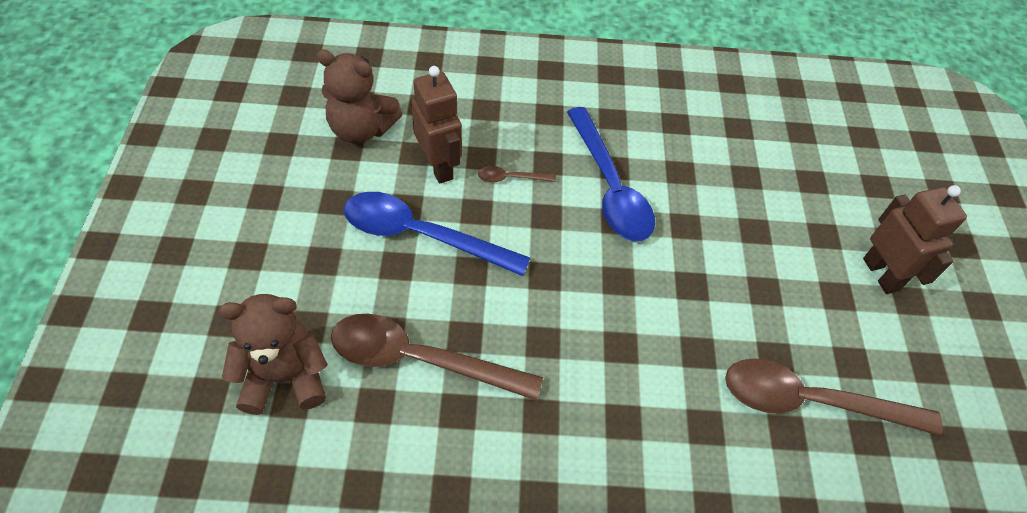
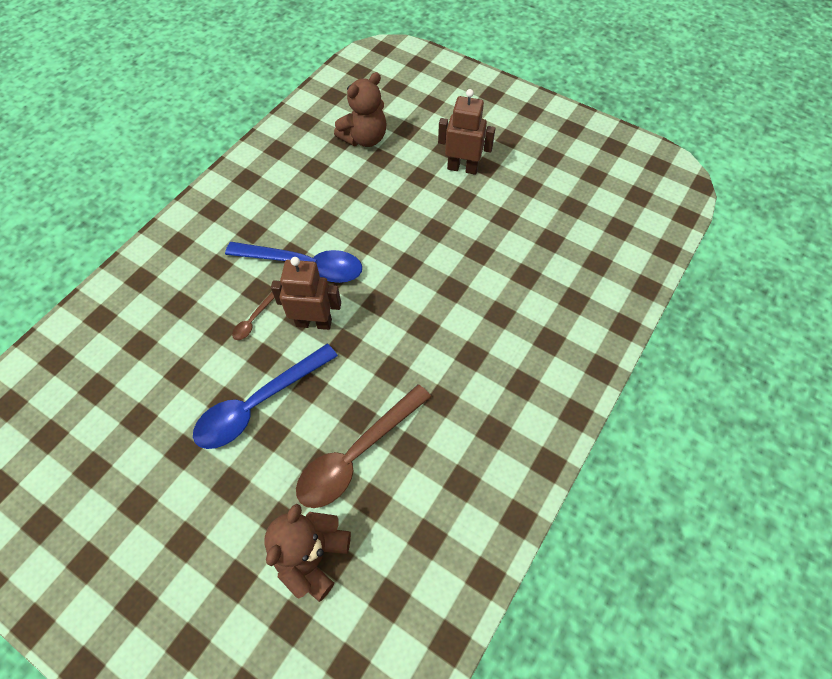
camera: 55 degrees left, 5 degrees up
brown teddy bear [317,50,403,144] -> brown teddy bear moved to [334,72,387,147]
brown robot [411,66,462,184] -> brown robot moved to [271,257,341,330]
brown spoon [725,359,943,436] -> none

